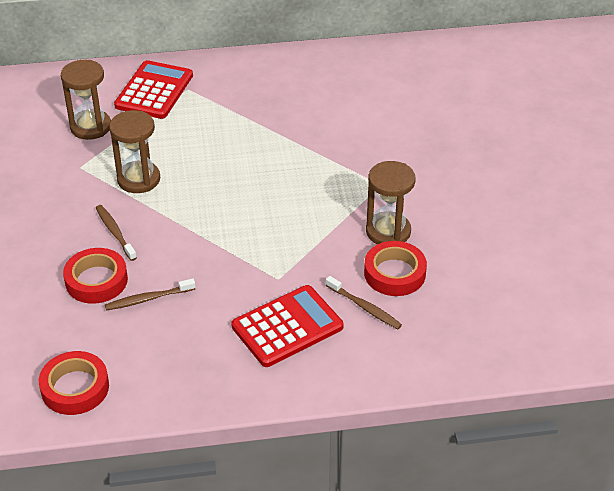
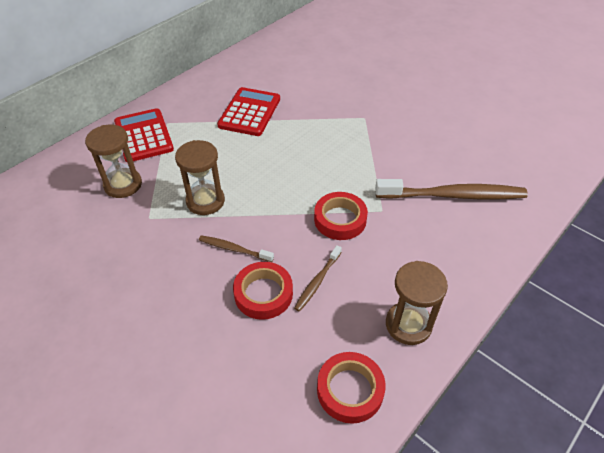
camera: 40 degrees left, 5 degrees up
red calculator [231,285,343,367] -> red calculator moved to [217,87,280,136]
brown toothbrush [326,276,402,329] -> brown toothbrush [375,179,528,199], size x2.04
red tape [364,241,427,296] -> red tape moved to [314,192,368,240]
brown hourglass [366,161,416,244] -> brown hourglass moved to [386,261,448,345]

